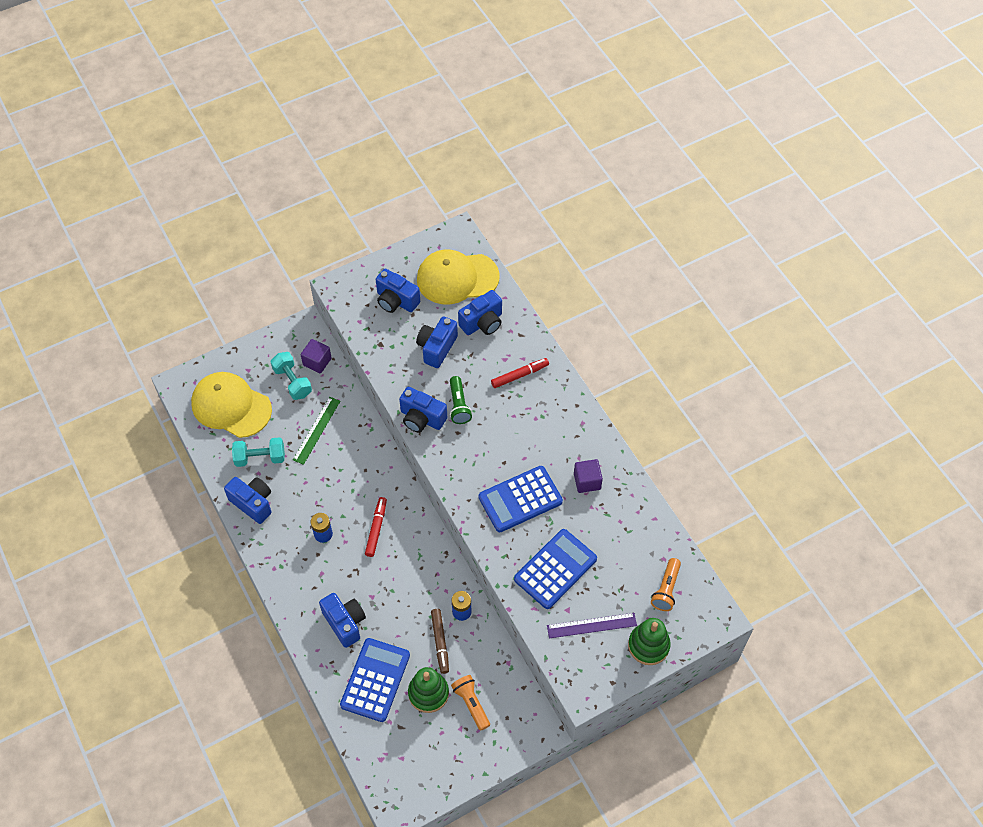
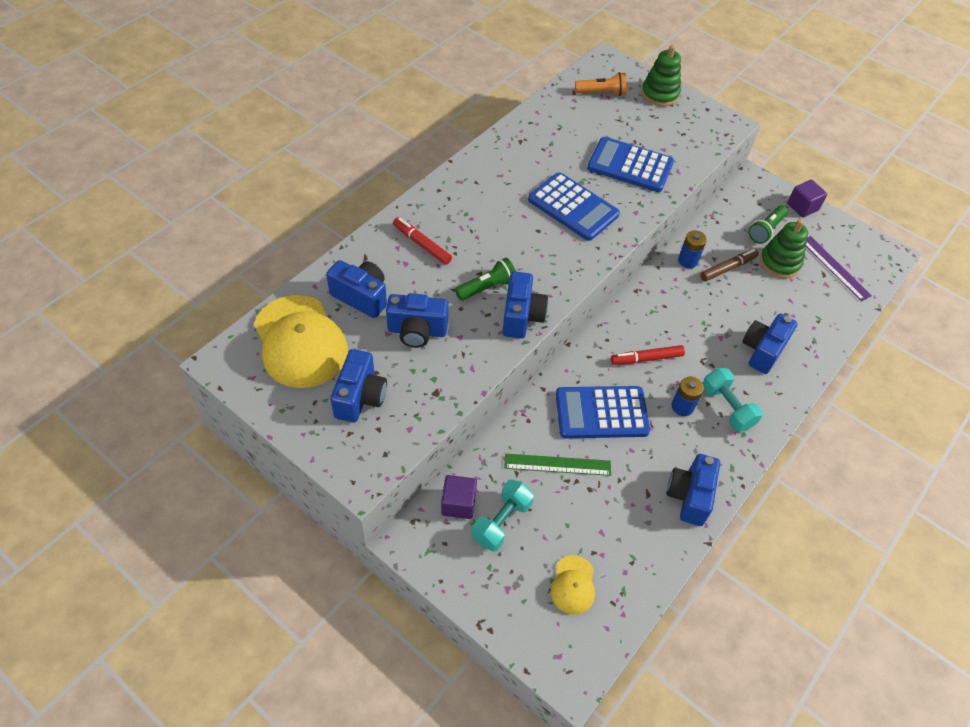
camera: 115 degrees left, 5 degrees down
yellow cap [191,372,272,438] -> yellow cap [551,555,595,615], size x0.49
turquoise dumbbell [232,437,285,467] -> turquoise dumbbell moved to [703,368,763,432]
blue calculator [340,638,410,722] -> blue calculator moved to [556,386,650,438]
orange flashlight [451,675,490,731] -> green flashlight [748,206,788,244]
purple ruler [547,613,637,638] -> purple ruler moved to [806,236,872,301]
purple cube [574,459,603,493] -> purple cube moved to [787,180,827,218]

